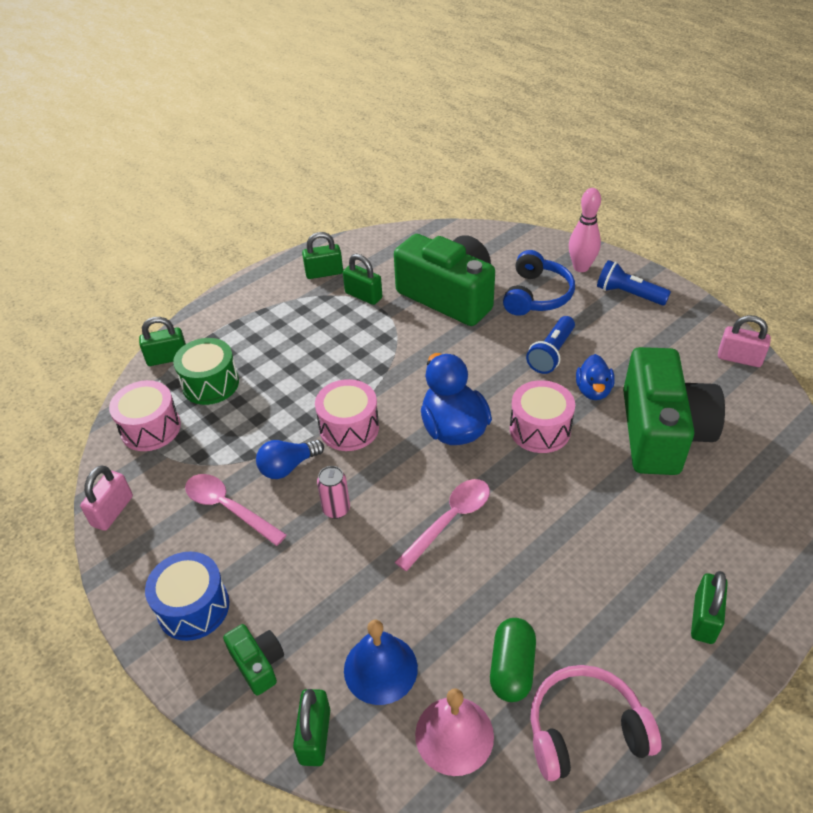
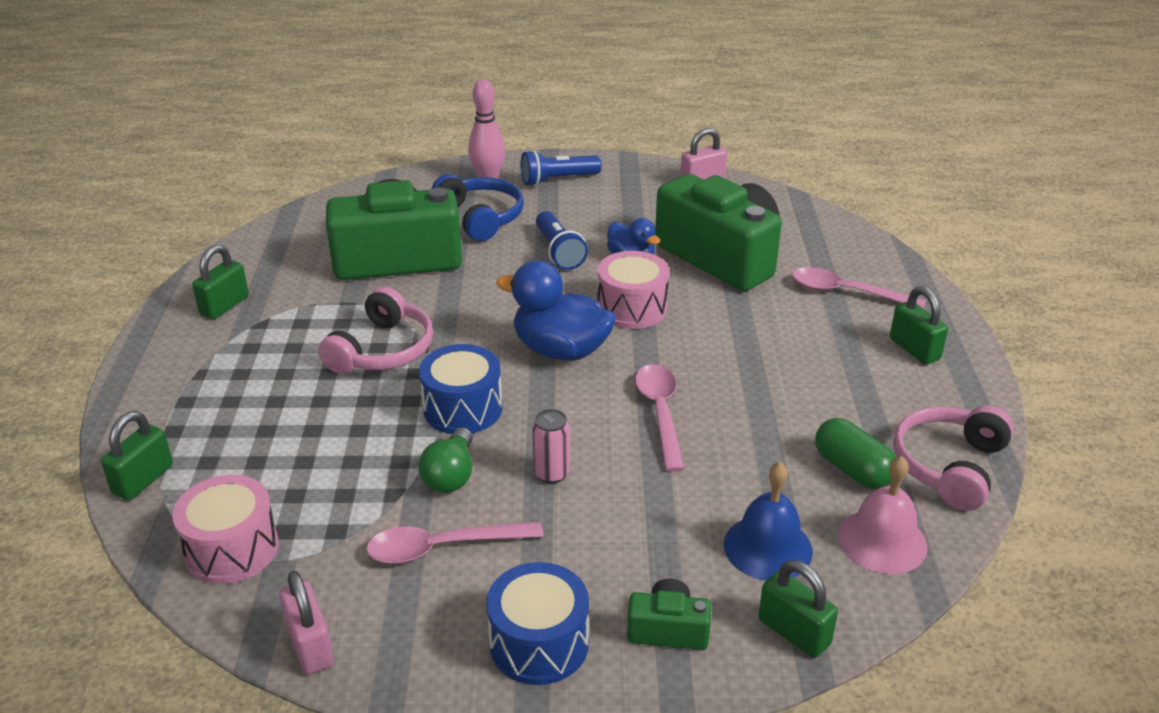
camera: 50 degrees left, 10 degrees down
green drum [173,338,239,405] -> none
blue light bulb [256,440,324,479] -> green light bulb [418,427,473,493]
pink drum [315,379,379,451] -> blue drum [419,344,502,434]
green padlock [343,254,382,305] -> none
none -> pink headphones [318,287,433,374]
none -> pink spoon [792,267,926,309]

